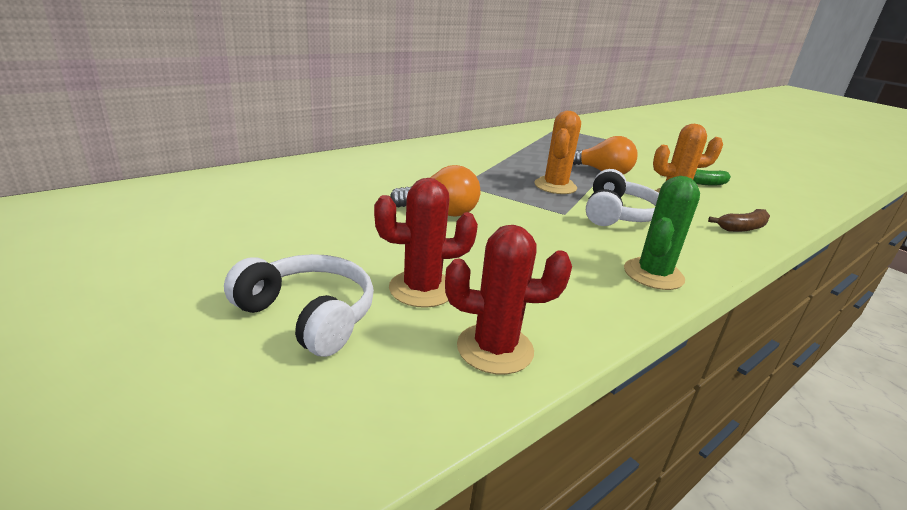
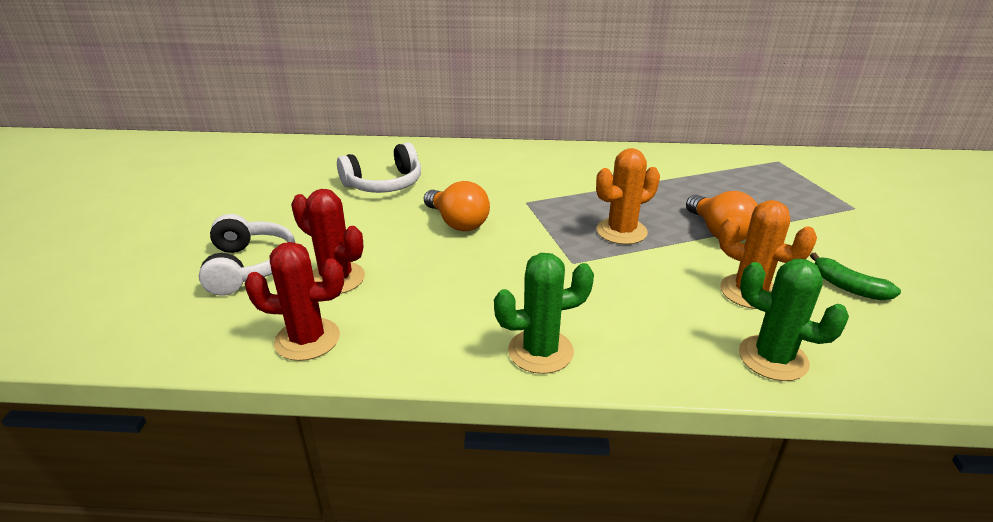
camera: 45 degrees right, 5 degrees up
red cactus [445,225,572,375] -> red cactus turned 45 degrees counterclockwise [245,242,344,361]
white headphones [586,169,659,226] -> white headphones moved to [337,142,421,193]
brown banana [708,209,770,232] -> green cactus [739,259,849,381]

